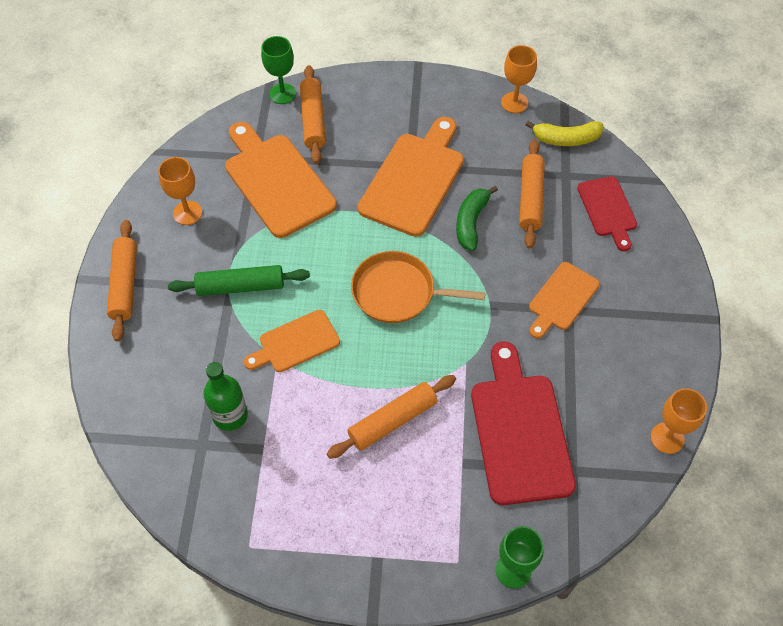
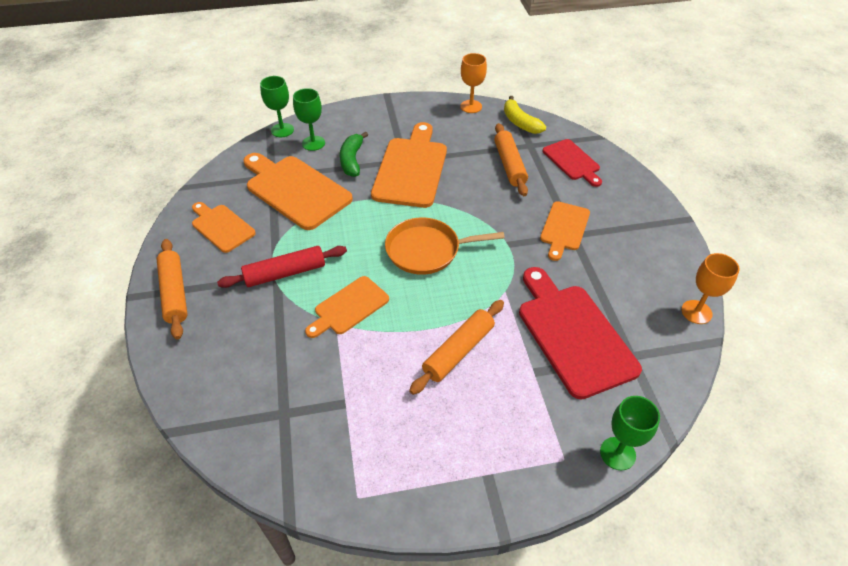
camera: 15 degrees left, 10 degrees down
orange goblet [158,157,202,225] -> orange cutting board [192,202,256,253]
green rolling pin [168,265,310,296] -> red rolling pin [217,246,347,288]
green bottle [203,362,248,431] -> none
orange rolling pin [300,65,326,164] -> green goblet [293,88,325,151]
green banana [456,186,498,251] -> green banana moved to [340,131,368,177]
yellow banana [526,121,603,146] -> yellow banana turned 75 degrees clockwise [504,96,546,134]

